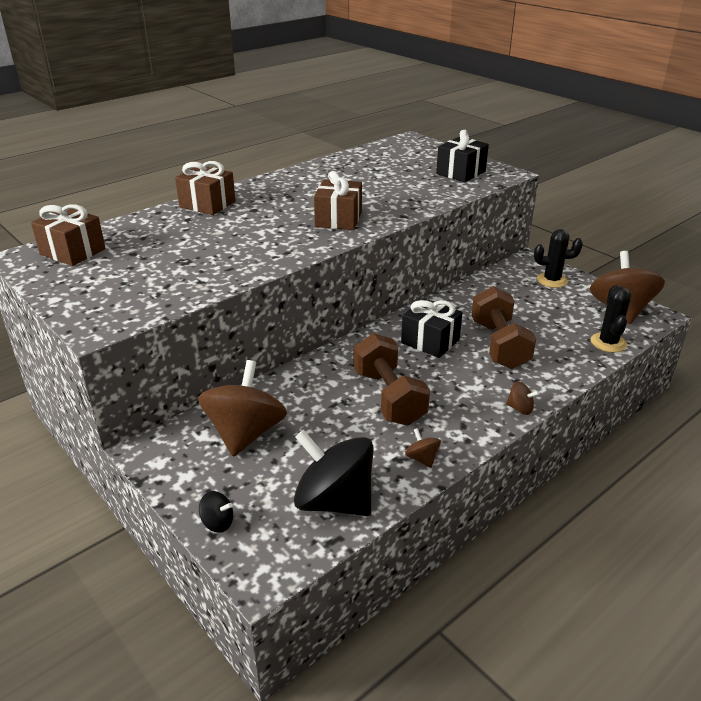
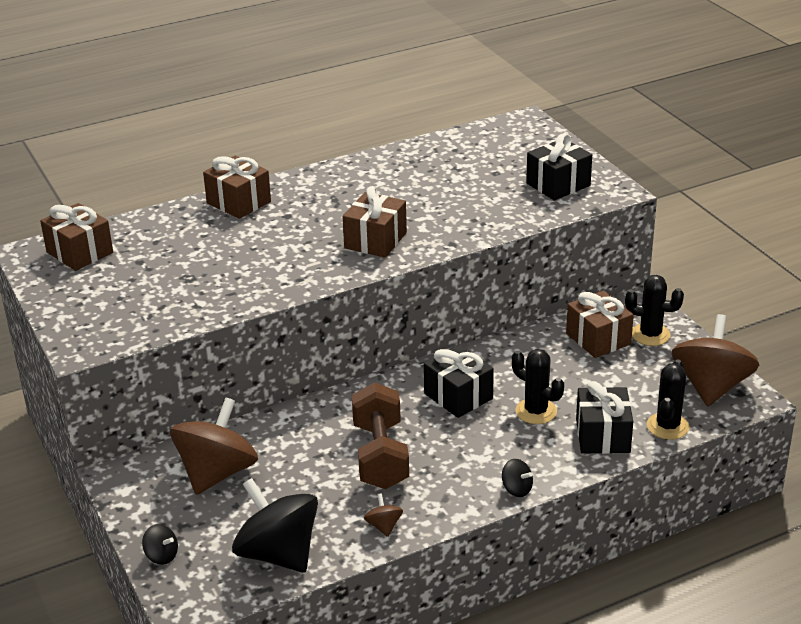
camera: 15 degrees right, 0 degrees up
brown dumbbell [472,286,536,369] -> black cactus [512,349,564,424]
brown spinning top [506,381,539,415] -> black spinning top [502,459,533,497]
none -> brown gift [566,291,634,358]
none -> black gift [576,381,633,454]

